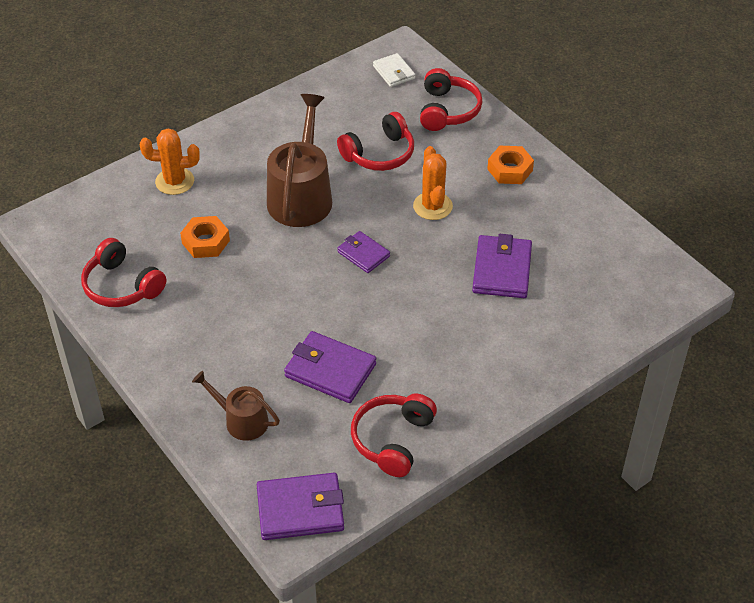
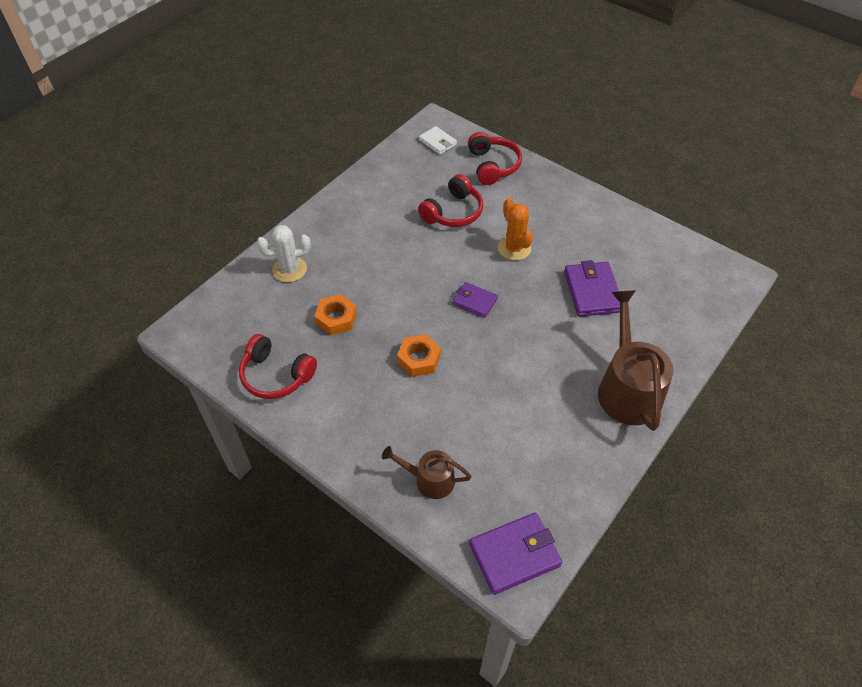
camera: 15 degrees left, 5 degrees up
orange cactus [140,128,200,195] -> white cactus [256,225,311,282]
brown watering can [267,94,332,227] -> brown watering can moved to [598,290,674,431]
purple wallet [284,331,376,403] -> none
red headphones [351,393,437,477] -> none
orange nut [487,146,534,184] -> orange nut moved to [397,334,441,377]

